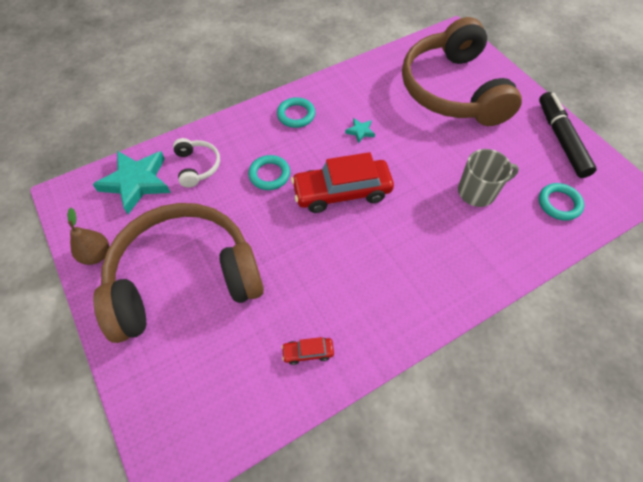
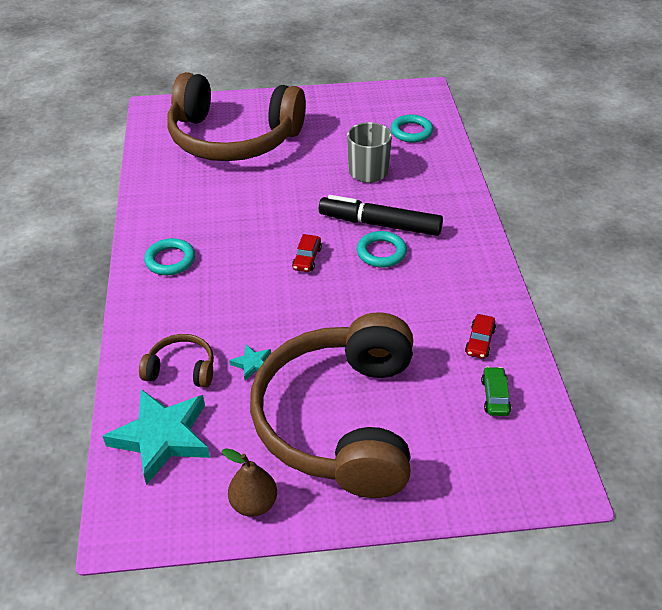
camera: 65 degrees left, 15 degrees down
white headphones [173,138,220,187] -> brown headphones [139,334,214,388]
turquoise ring [248,155,290,190] -> turquoise ring moved to [357,231,407,268]
red car [291,152,394,213] -> red car [292,234,322,272], size x0.43
turquoise star [345,118,375,144] -> turquoise star moved to [229,344,271,381]
black marker [539,92,597,178] -> black marker moved to [319,195,443,236]
none -> green car [481,367,511,416]

